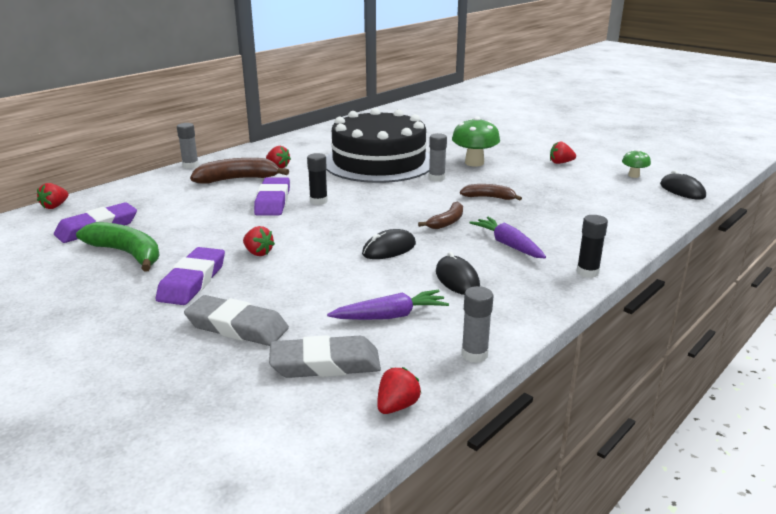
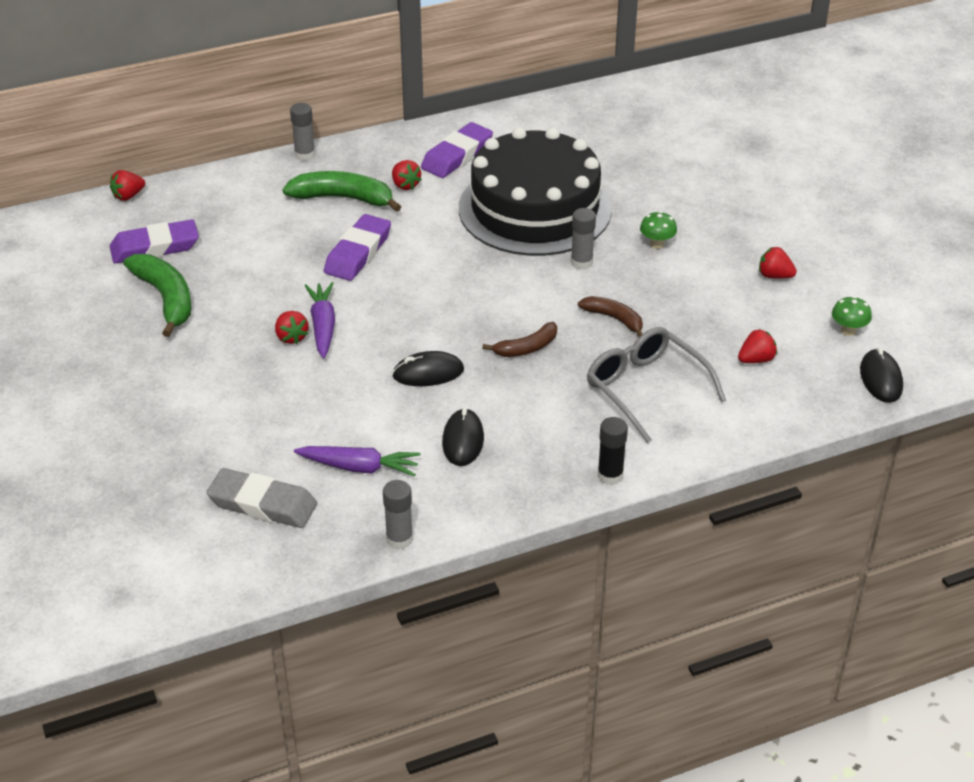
camera: 25 degrees right, 15 degrees up
purple eraser [156,247,225,305] -> purple eraser moved to [421,122,493,178]
grey eraser [184,295,289,346] -> none
brown banana [190,158,289,183] -> green banana [283,171,401,212]
black glue stick [307,153,328,205] -> none
red strawberry [377,367,421,414] -> red strawberry moved to [738,329,777,363]
green mushroom [452,116,500,167] -> green mushroom [640,211,677,249], size x0.55
purple carrot [469,217,546,258] -> purple carrot moved to [305,282,335,359]
none -> grey glasses [587,327,726,443]

